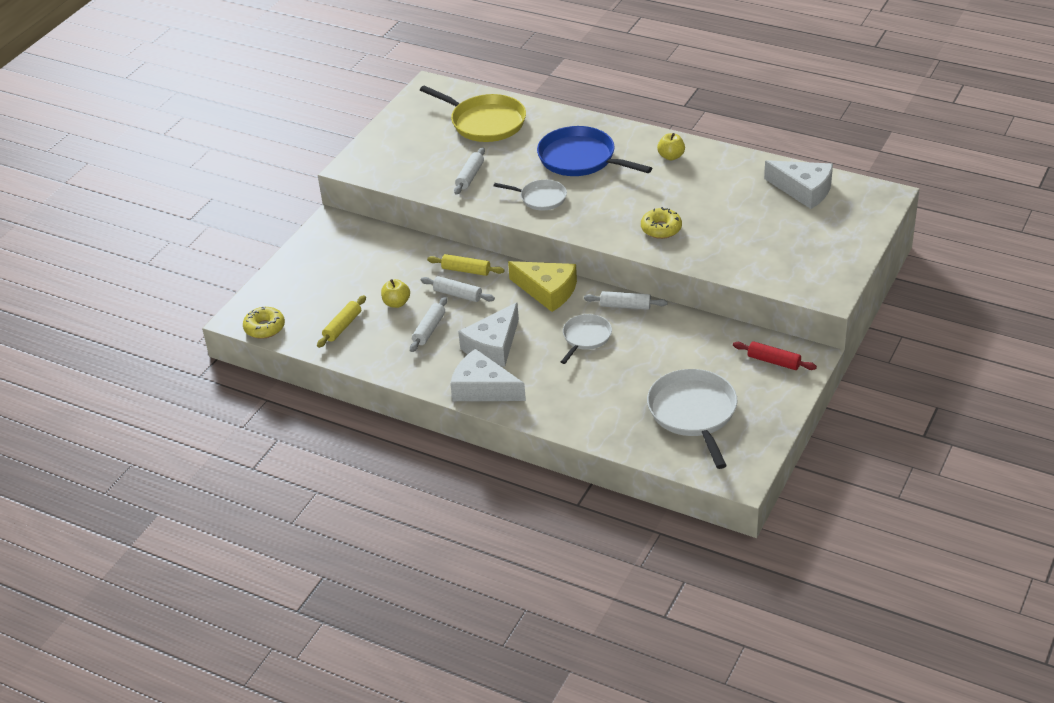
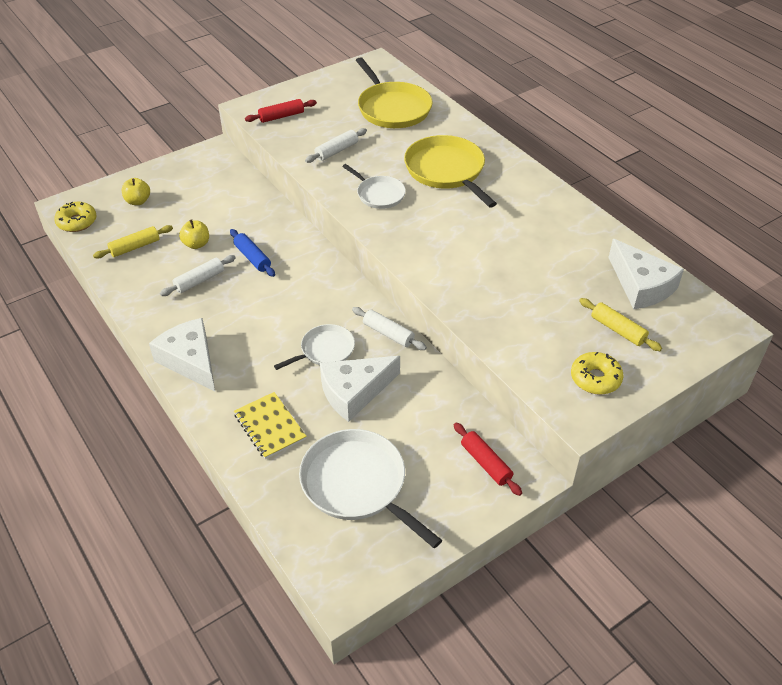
camera: 25 degrees right, 5 degrees up
white rolling pin [421,276,495,302] -> blue rolling pin [230,229,275,277]
yellow rolling pin [427,254,505,276] -> yellow rolling pin moved to [579,298,662,351]
white cheese [458,302,519,367] -> white cheese moved to [320,356,400,422]
yellow cheese [508,261,577,312] -> none
blue pan [537,126,652,176] -> yellow pan [404,135,497,208]
yellow donut [641,207,682,239] -> yellow donut moved to [571,352,623,395]
white pan [647,369,737,469] -> white pan turned 60 degrees counterclockwise [299,429,442,548]
yellow apple [657,133,685,160] -> yellow apple moved to [122,178,150,205]
none -> yellow notebook [234,392,306,459]
none -> red rolling pin [245,99,317,123]

